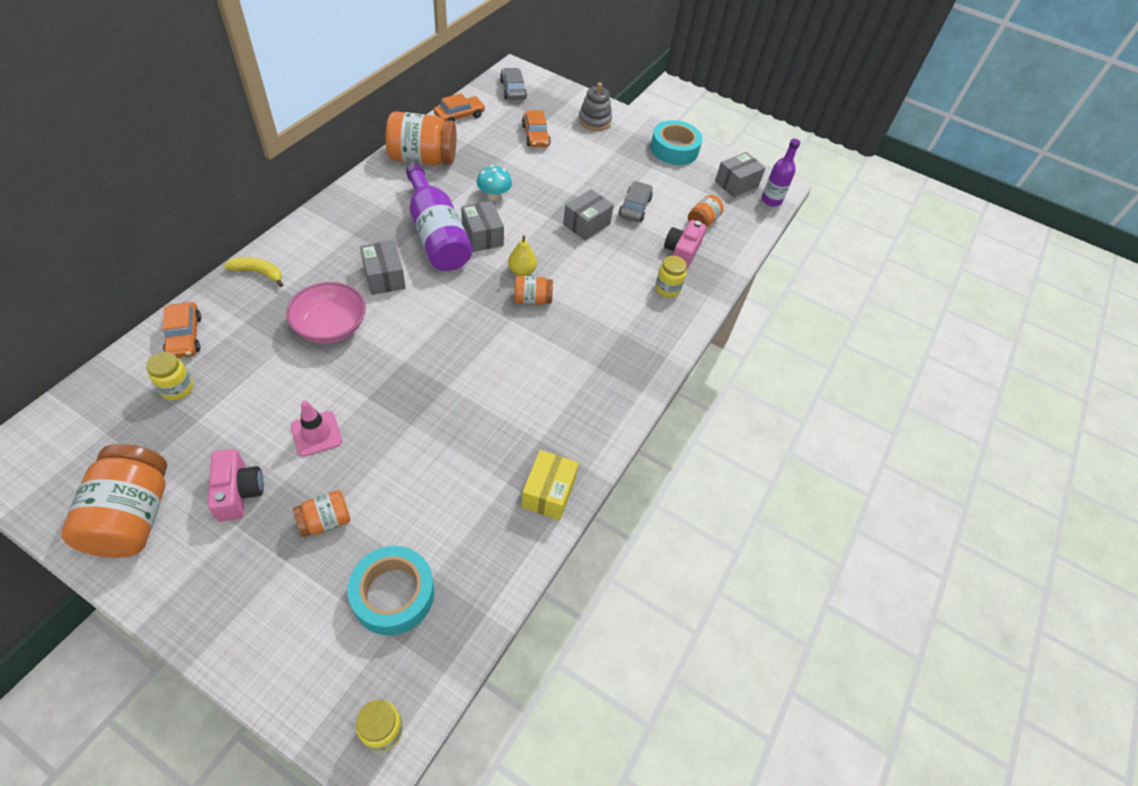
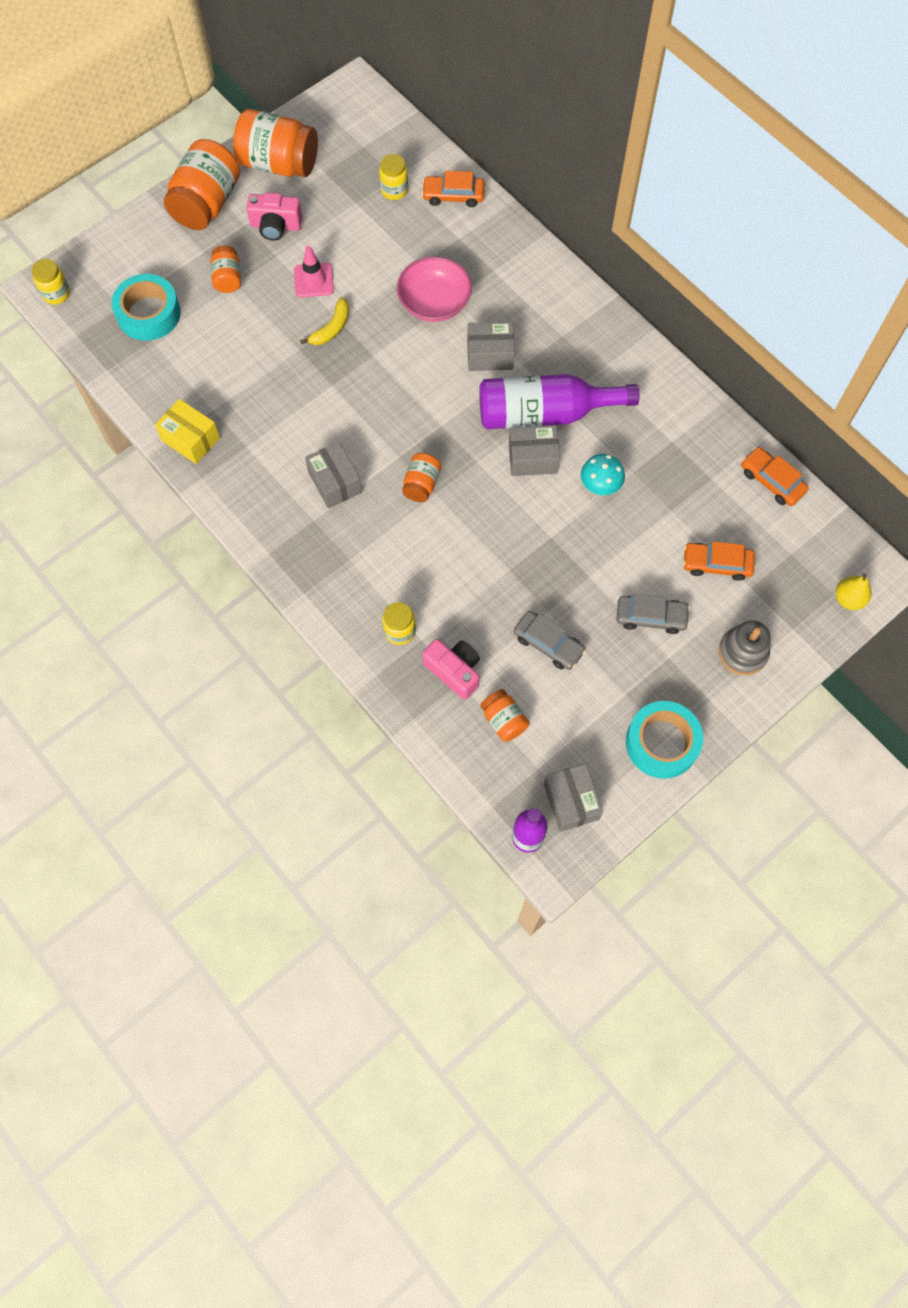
camera: 115 degrees right, 15 degrees up
yellow banana [224,257,283,287] -> yellow banana moved to [300,297,349,345]
orange jar [385,111,457,166] -> orange jar moved to [164,139,240,230]
orange car [434,93,485,122] -> orange car turned 150 degrees clockwise [741,447,809,506]
grey car [500,68,527,100] -> grey car moved to [617,594,690,634]
yellow pear [508,235,537,276] -> yellow pear moved to [836,573,872,610]
grey box [563,189,614,240] -> grey box moved to [305,442,362,508]

